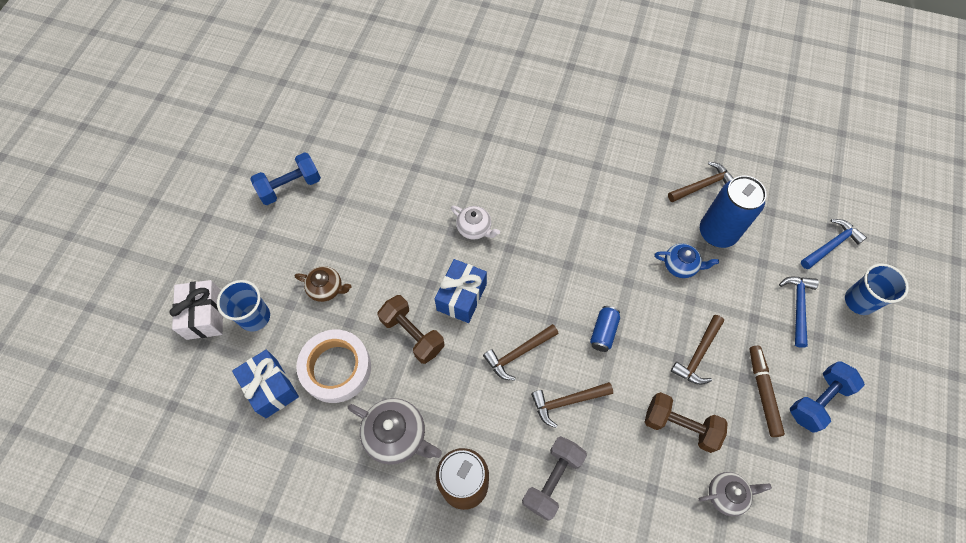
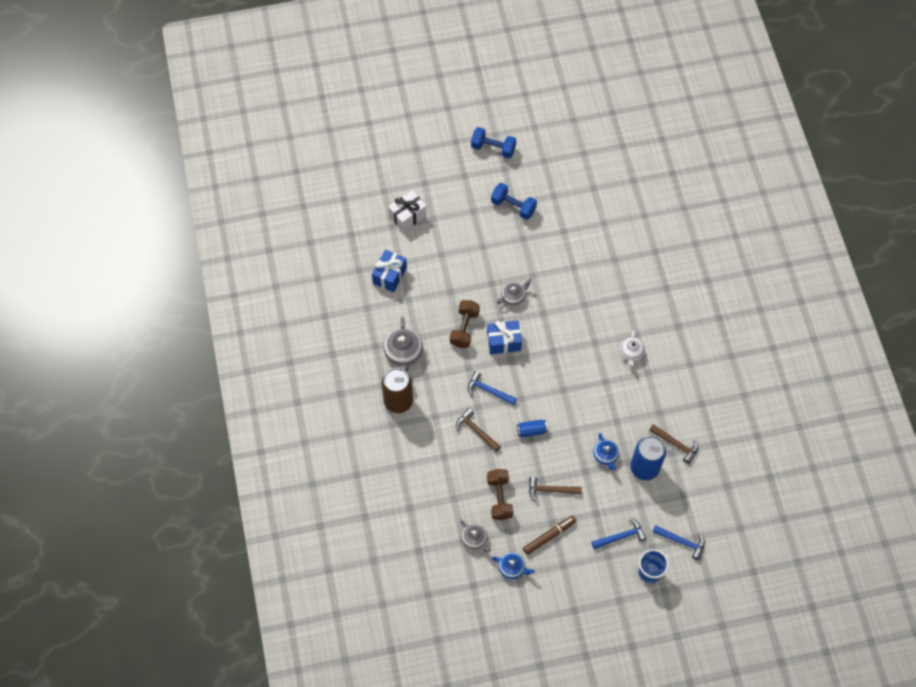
camera: 60 degrees right, 0 degrees up
blue cup [217,280,270,332] -> none
brown teapot [295,266,351,302] -> none
white tape [296,330,371,403] -> none
white teapot [451,206,500,240] -> white teapot moved to [620,330,645,367]
brown hammer [483,324,558,380] -> blue hammer [468,371,517,405]
grey dumbbell [522,436,587,521] -> none
blue dumbbell [790,361,865,432] -> blue dumbbell moved to [471,127,516,159]
none -> blue teapot [492,553,535,579]
none -> grey teapot [497,279,532,306]

